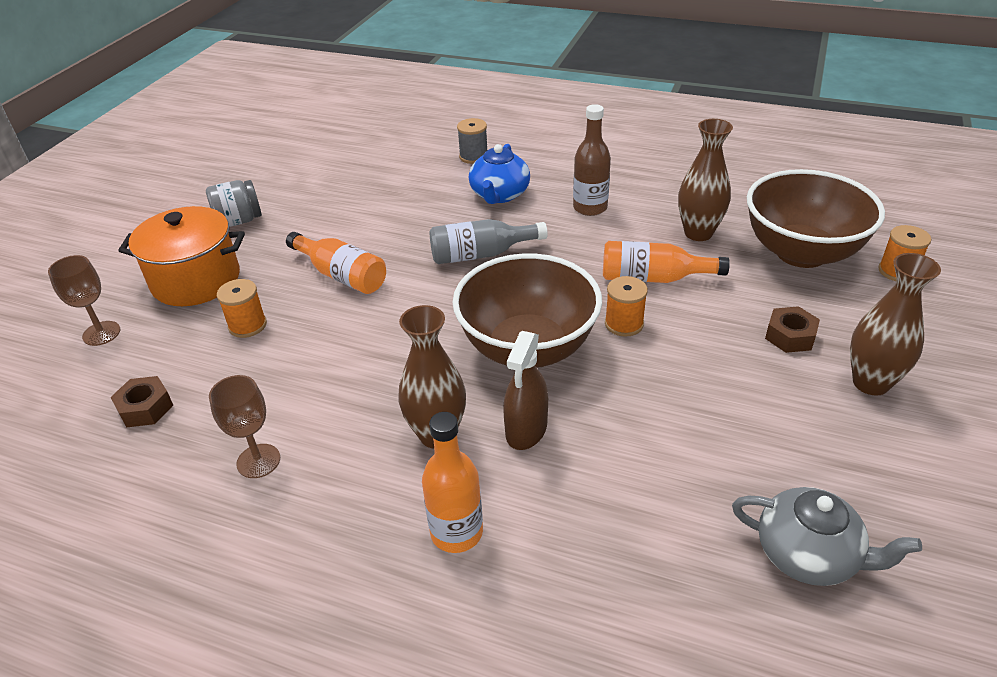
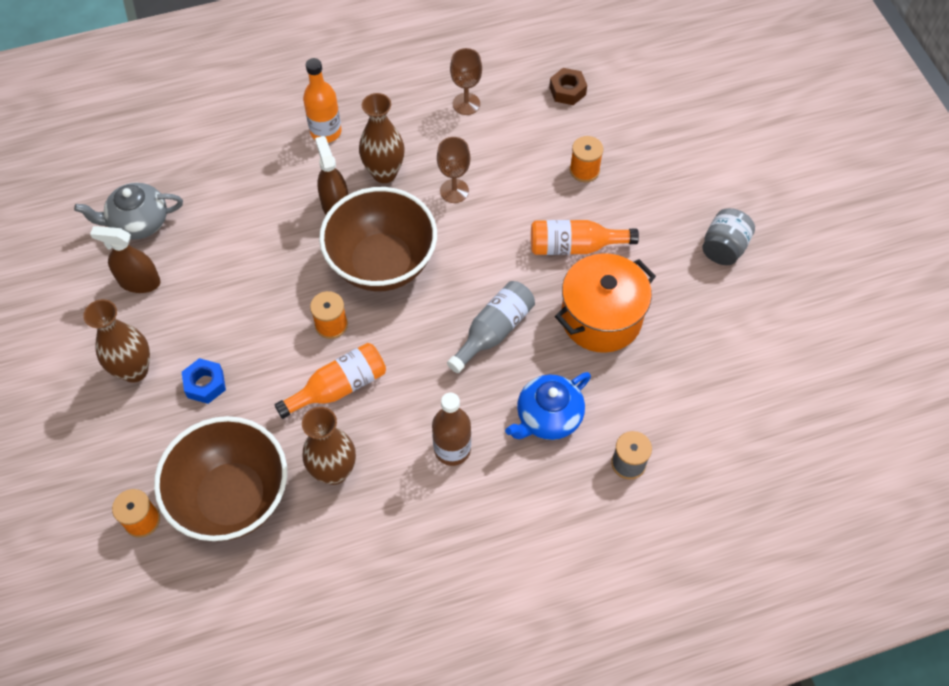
camera: 140 degrees right, 20 degrees up
brown goblet [48,255,120,346] -> brown goblet moved to [437,137,471,203]
orange pot [118,206,245,306] -> orange pot moved to [555,253,656,353]
blue teapot [469,144,530,204] -> blue teapot turned 105 degrees counterclockwise [505,372,591,440]
brown nut [765,306,820,353] -> blue nut [182,358,226,404]
none -> brown spray bottle [90,226,161,293]

